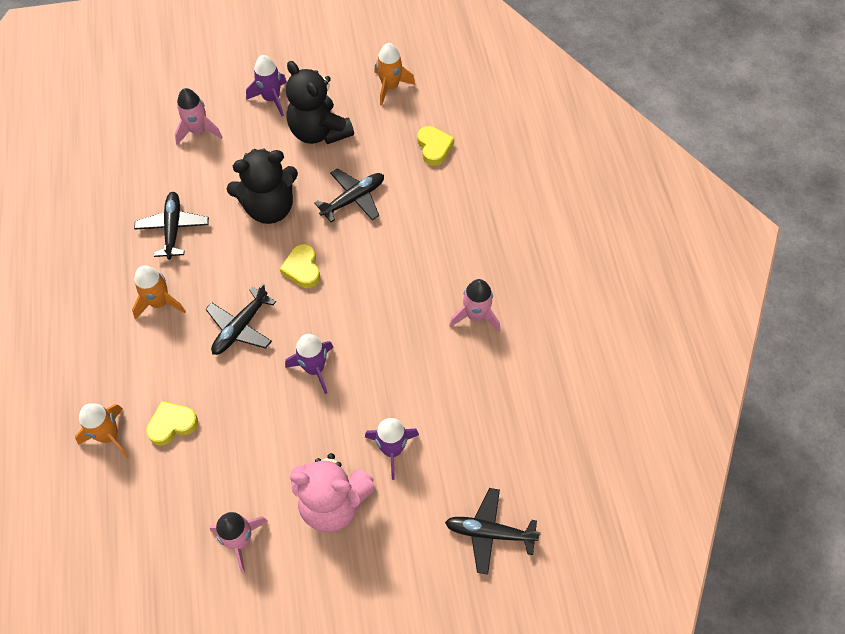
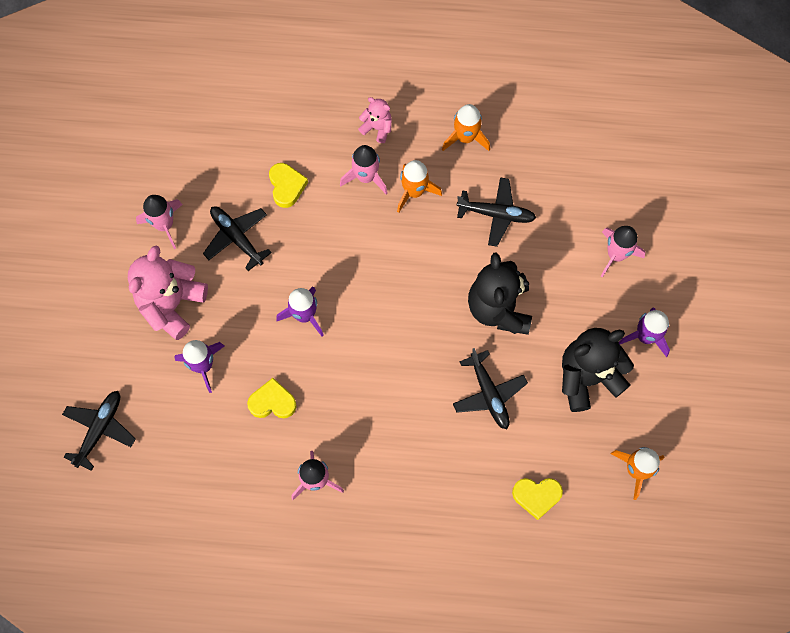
camera: 105 degrees right, 10 degrees up
orange rocket [75,403,129,457] -> orange rocket moved to [442,104,490,151]
black plane [205,283,276,355] -> black plane moved to [203,206,272,271]
yellow heart [280,244,320,288] -> yellow heart moved to [247,378,297,418]
none -> pink rocket [340,145,388,194]
none -> pink teddy bear [358,97,392,143]

